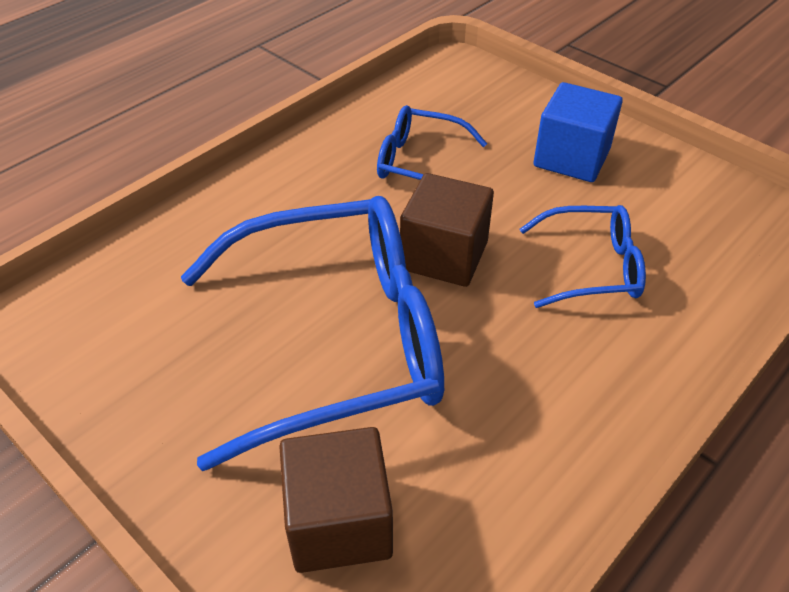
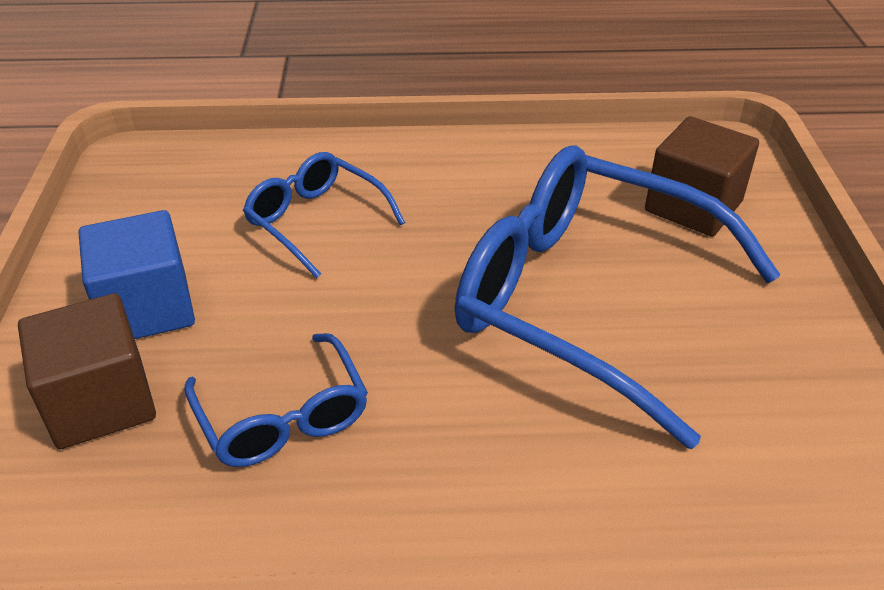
camera: 135 degrees left, 5 degrees down
brown cube [400,173,494,287] -> brown cube moved to [18,293,156,449]

